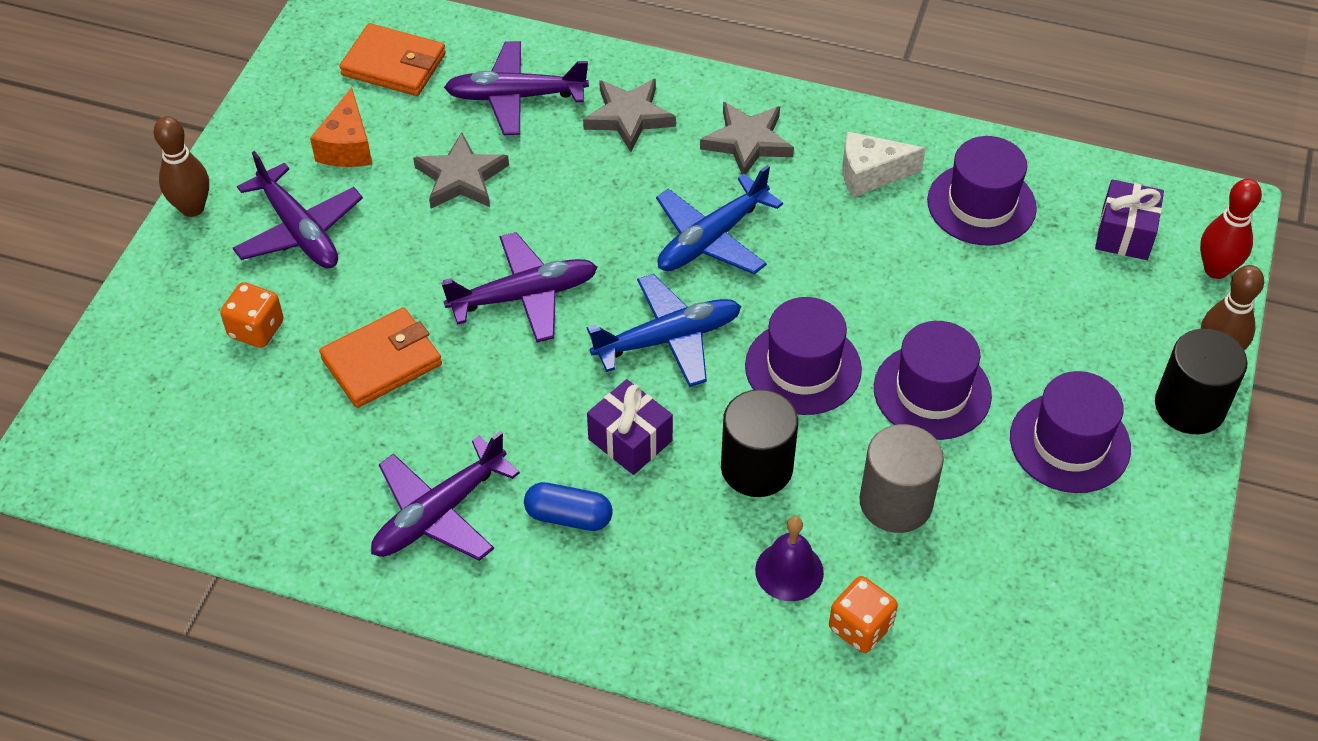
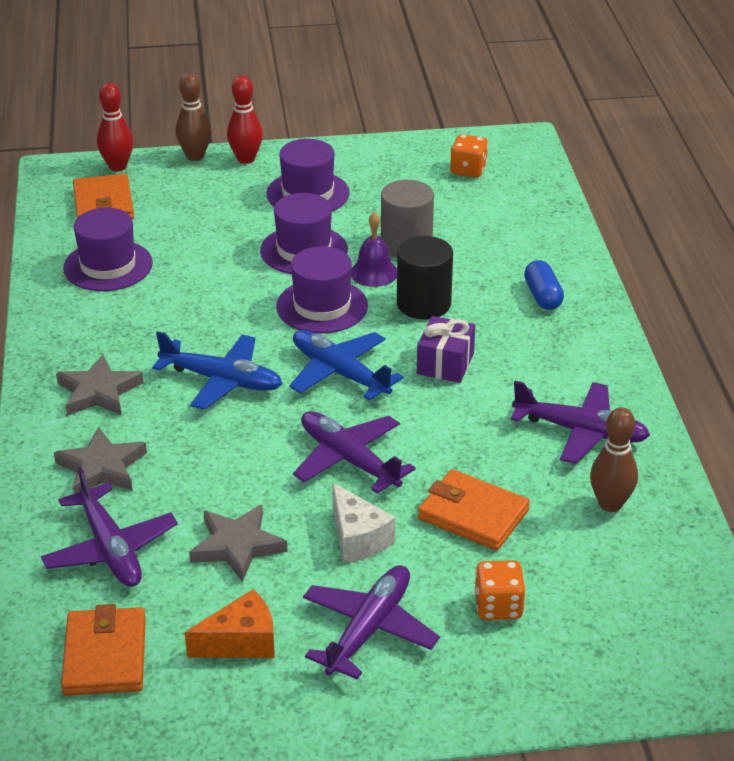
camera: 115 degrees left, 15 degrees down
brown bowling pin [154,116,209,217] -> brown bowling pin moved to [590,407,638,512]
blue capsule [524,482,613,531] -> blue capsule moved to [524,260,564,310]
purple bell [755,516,824,601] -> purple bell moved to [351,212,397,287]
orange dice [829,576,898,653] -> orange dice moved to [450,134,488,178]
white cheese [843,131,926,197] -> white cheese moved to [332,483,395,563]
purple gift [1095,179,1164,260] -> orange wallet [73,174,134,219]
black cylinder [1155,329,1248,434] -> red bowling pin [227,75,263,164]

